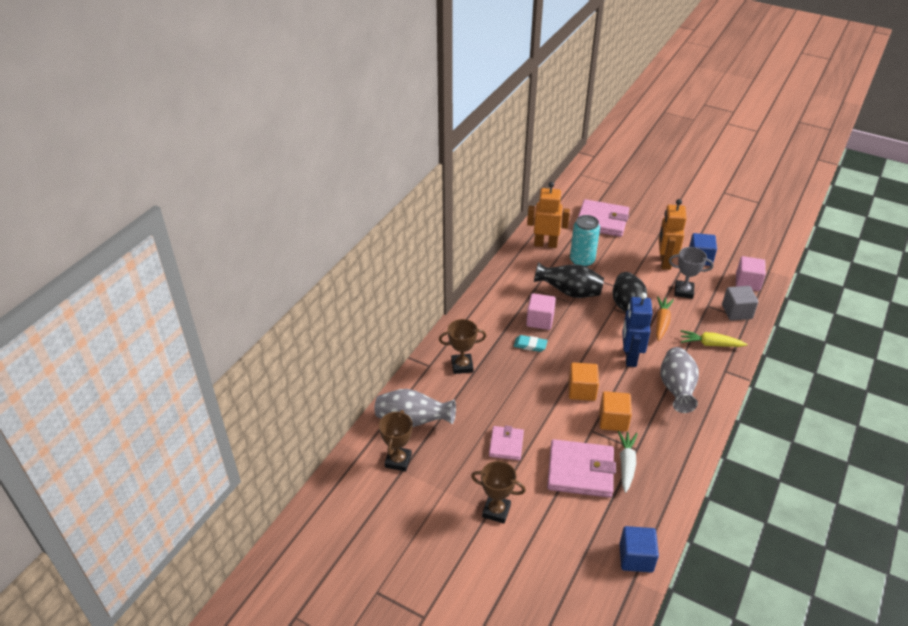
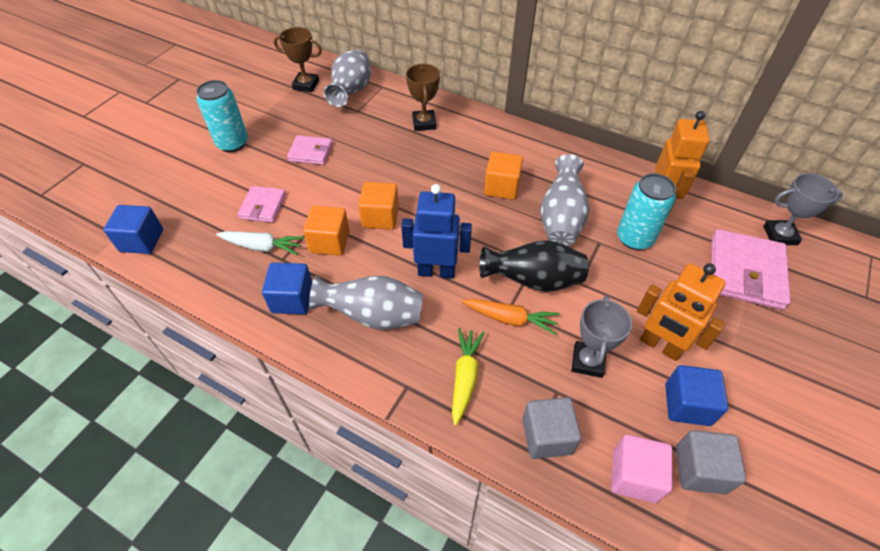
camera: 90 degrees right, 10 degrees up
brown trophy [471,461,526,523] -> turquoise can [196,80,248,152]
turquoise eraser [514,335,548,352] -> none
pink cube [526,293,556,330] -> orange cube [484,152,523,200]
black vase [534,262,604,298] -> grey vase [540,154,589,246]
pink wallet [547,439,616,498] -> pink wallet [237,186,286,223], size x0.58
orange robot [659,199,687,270] -> orange robot turned 150 degrees counterclockwise [637,263,726,361]
none -> blue cube [262,263,312,314]
none -> grey cube [676,430,746,494]
none -> grey trophy [763,173,843,245]

